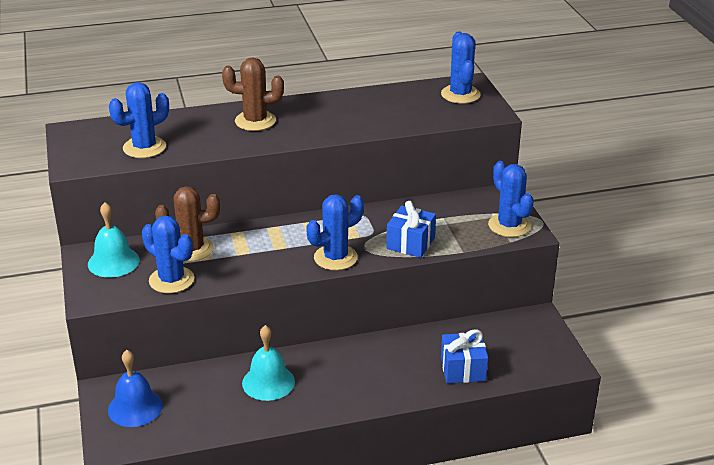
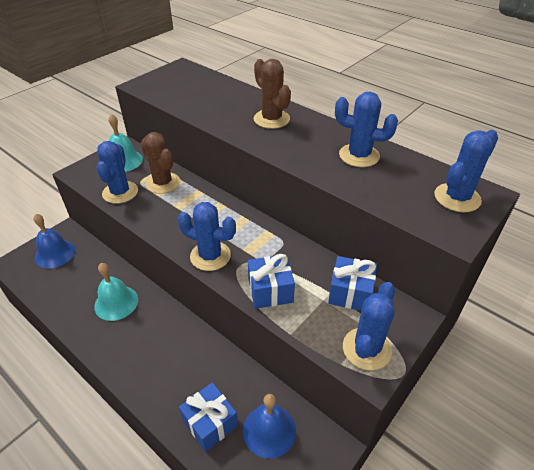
camera: 55 degrees right, 10 degrees up
blue cactus [109,82,169,158] -> blue cactus moved to [335,92,398,167]
none -> blue bell [243,394,296,459]
none -> blue gift [328,256,377,311]

